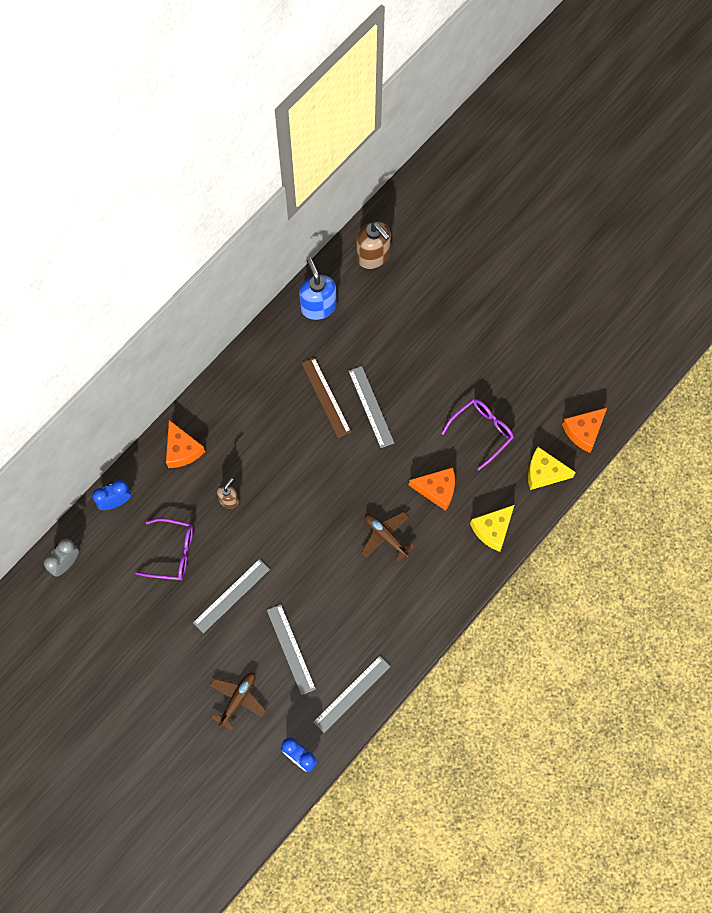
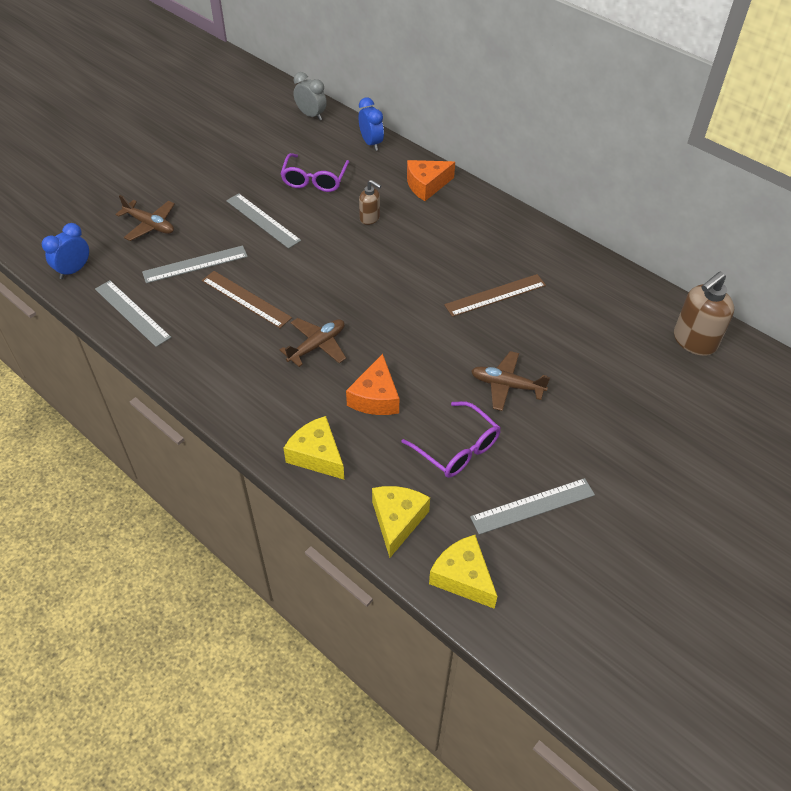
camera: 90 degrees right, 20 degrees down
blue soap dispenser [299,257,337,320] -> none
grey ruler [349,366,394,448] -> grey ruler moved to [470,478,595,535]
orange cheese [562,408,607,453] -> yellow cheese [429,535,497,609]
none -> brown ruler [202,271,292,328]
none -> brown plane [471,351,550,411]

